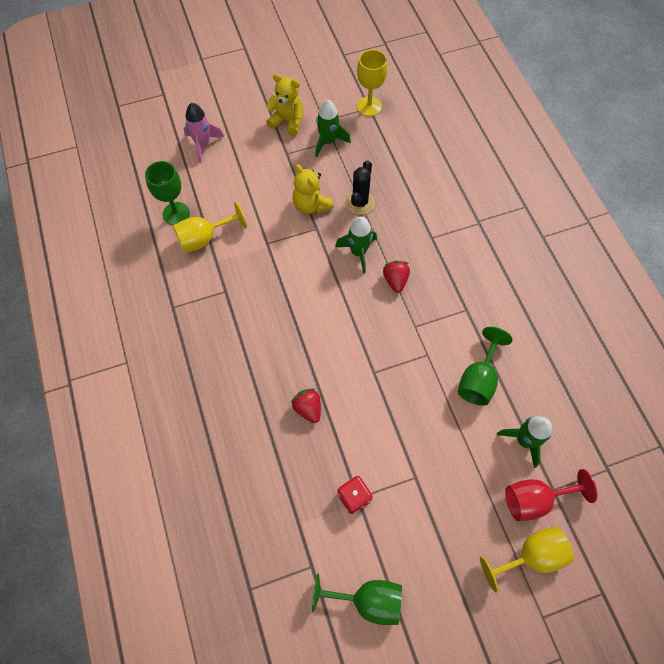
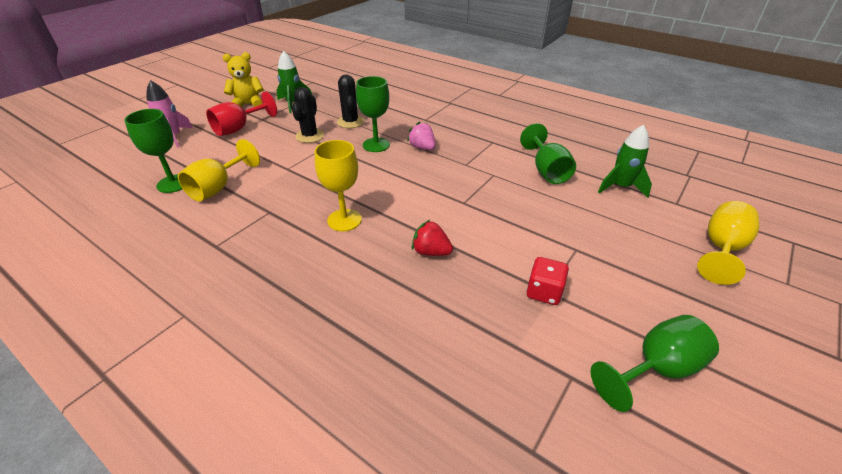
camera: 35 degrees left, 25 degrees down
yellow teddy bear [292,164,334,214] -> black cactus [292,87,324,143]
green rocket [335,217,377,274] -> green goblet [356,76,390,152]
yellow goblet [357,49,387,117] -> yellow goblet moved to [314,140,362,231]
red strawberry [383,261,410,293] -> pink strawberry [407,121,436,150]
red goblet [505,469,597,521] -> red goblet moved to [206,92,277,136]

